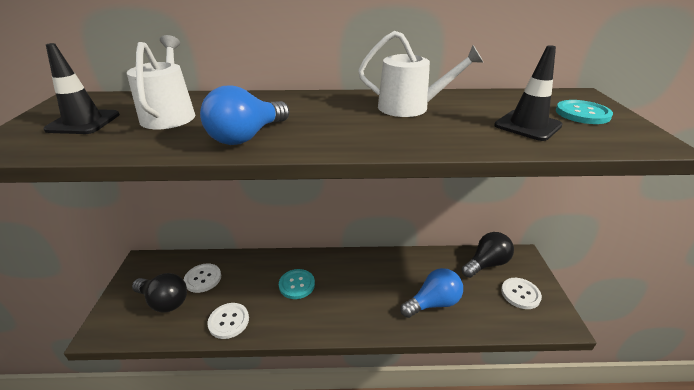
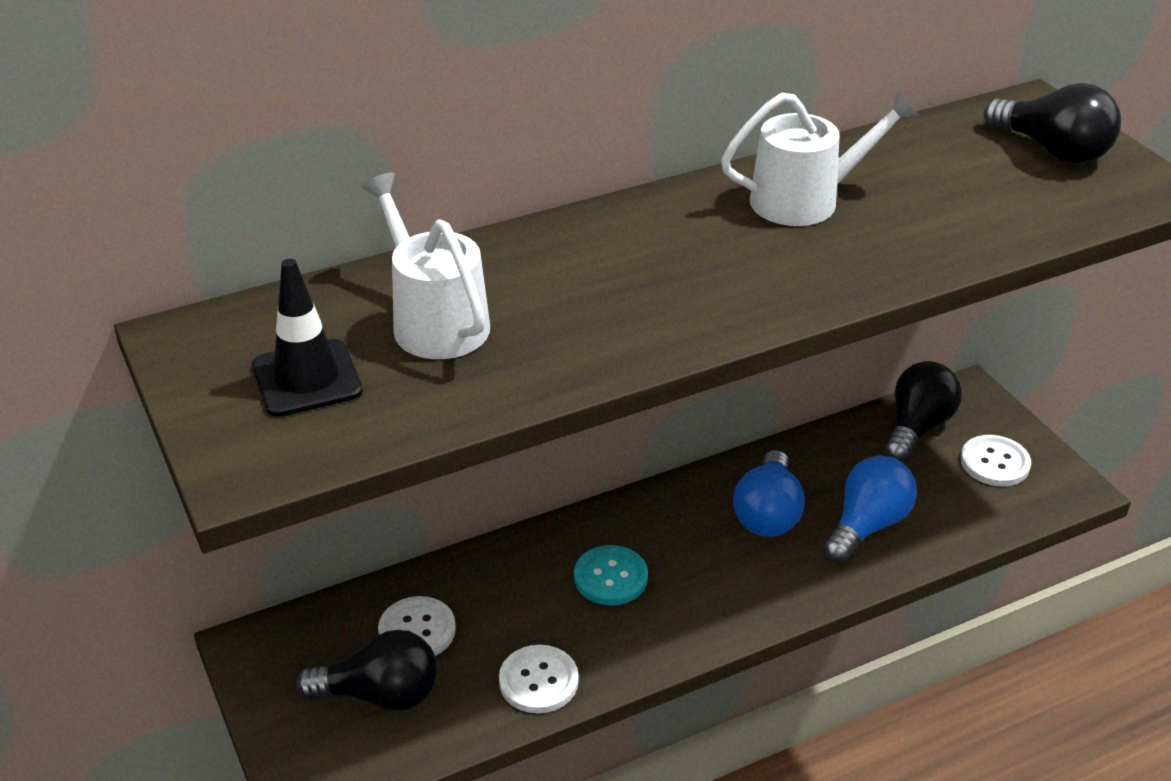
camera: 25 degrees left, 5 degrees up
blue light bulb [200,85,289,145] -> blue light bulb moved to [733,450,805,537]
black traffic cone [494,45,562,141] -> none
turquoise button [556,100,613,124] -> black light bulb [983,83,1121,164]

